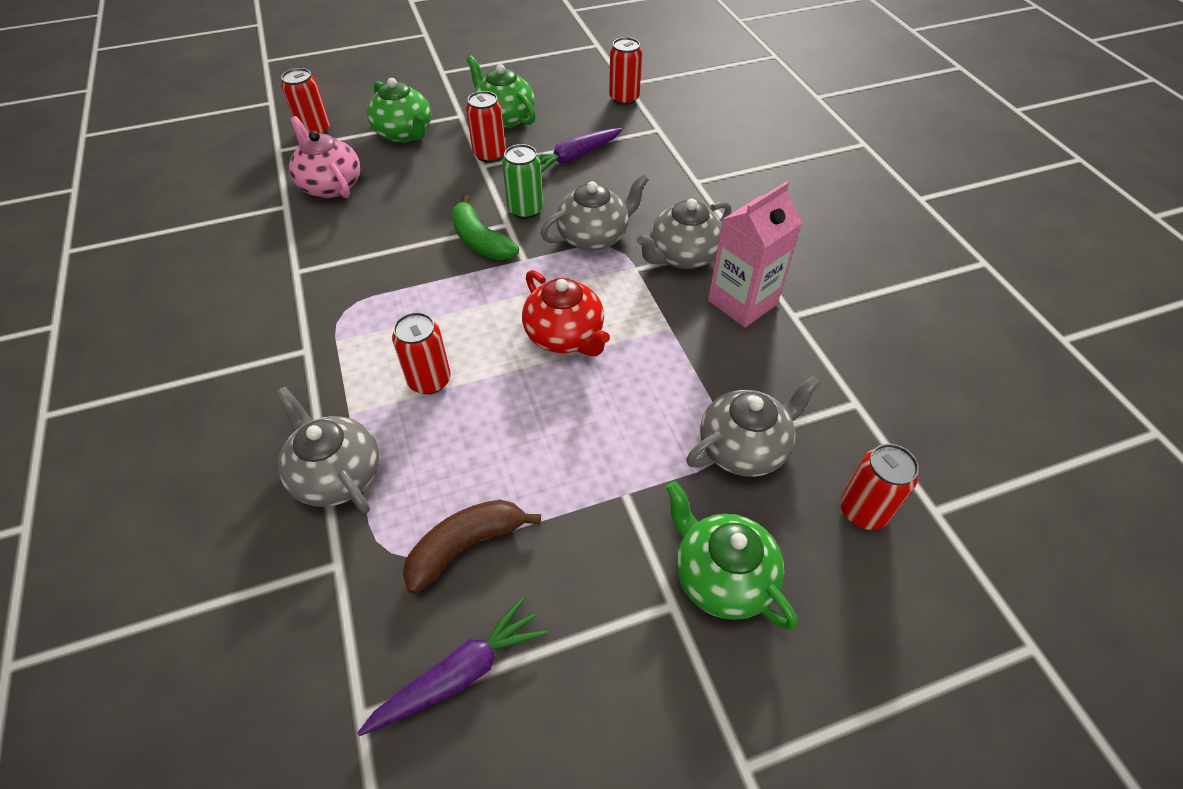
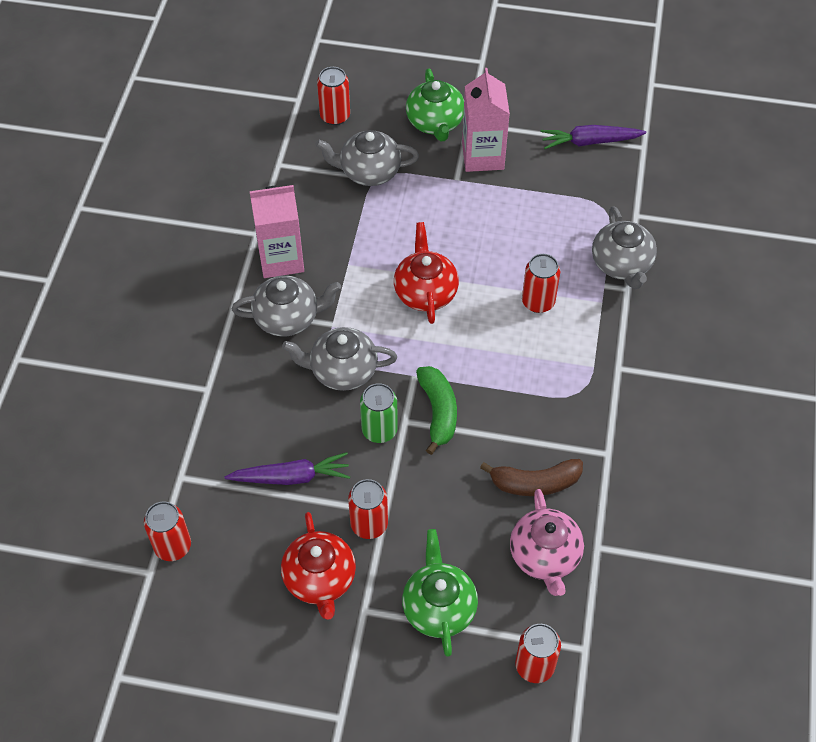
camera: 150 degrees left, 5 degrees up
brown banana [403,500,541,594] -> brown banana moved to [480,459,583,496]
green teapot [467,56,536,128] -> red teapot [281,512,356,620]
none -> pink carton [462,68,510,172]

